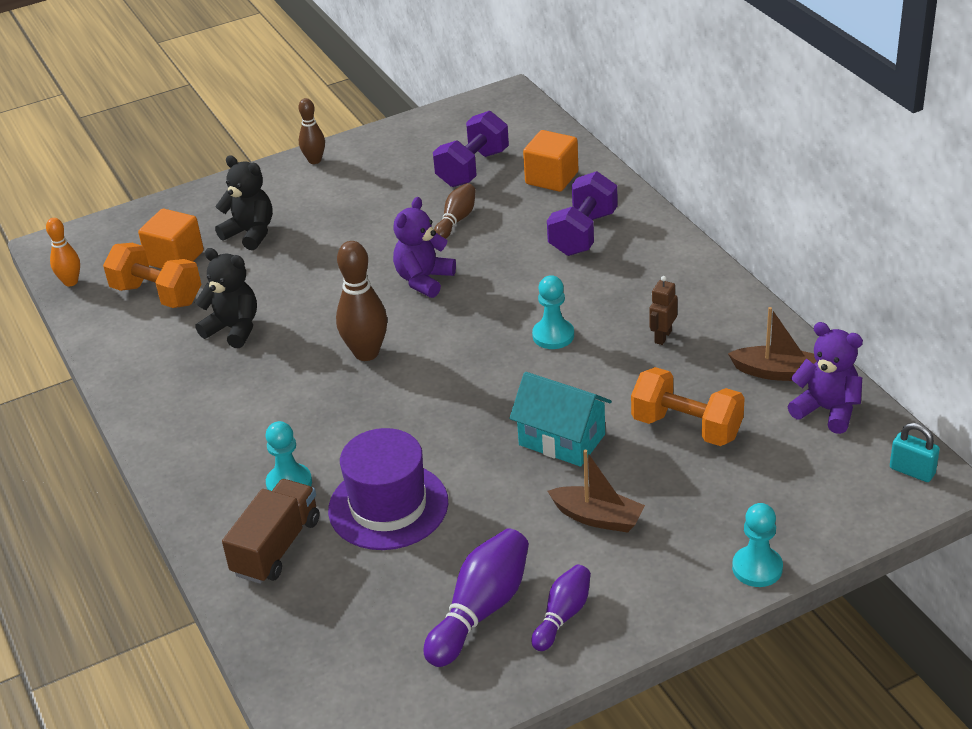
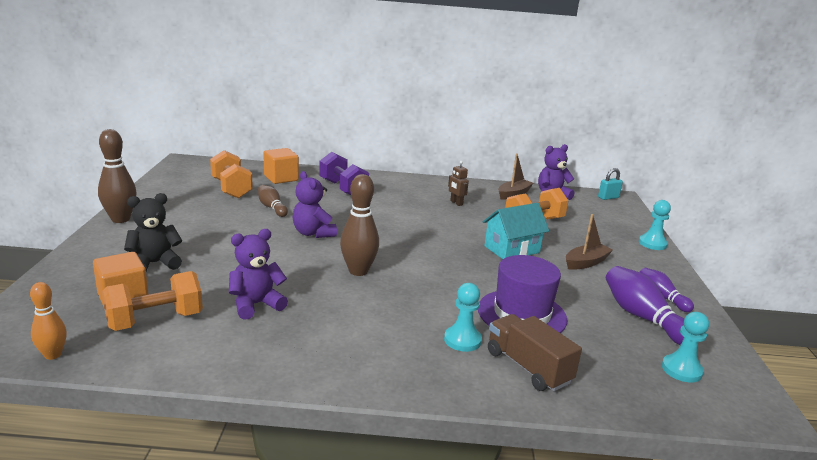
camera: 65 degrees left, 15 degrees down
black teddy bear [195,248,257,348] -> purple teddy bear [229,229,288,320]
brown bowling pin [298,98,325,164] -> brown bowling pin [98,129,137,223], size x1.63
purple dumbbell [433,111,509,187] -> orange dumbbell [210,150,253,199]
turquoise pawn [532,275,574,349] -> turquoise pawn moved to [662,312,709,383]

